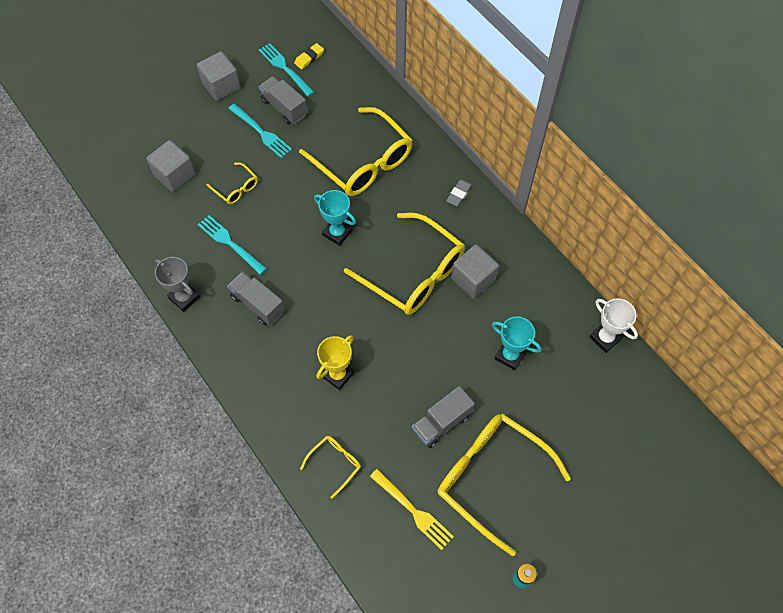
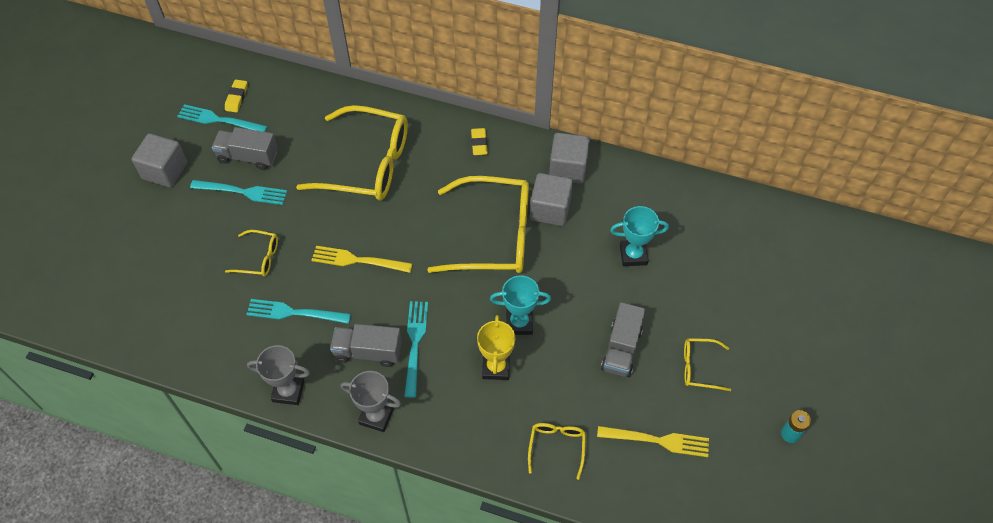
camera: 35 degrees left, 5 degrees down
grey cube [146,140,195,192] -> grey cube moved to [549,133,590,184]
turquoise trophy [314,190,356,246] -> turquoise trophy moved to [490,275,551,335]
yellow glasses [438,413,571,556] -> yellow glasses [684,338,731,391], size x0.45
grey eraser [446,179,472,206] -> yellow eraser [471,128,488,155]
white trophy [589,298,638,353] -> none
none -> yellow fork [311,246,412,273]
none -> grey trophy [340,371,401,432]
none -> turquoise fork [404,301,428,398]

